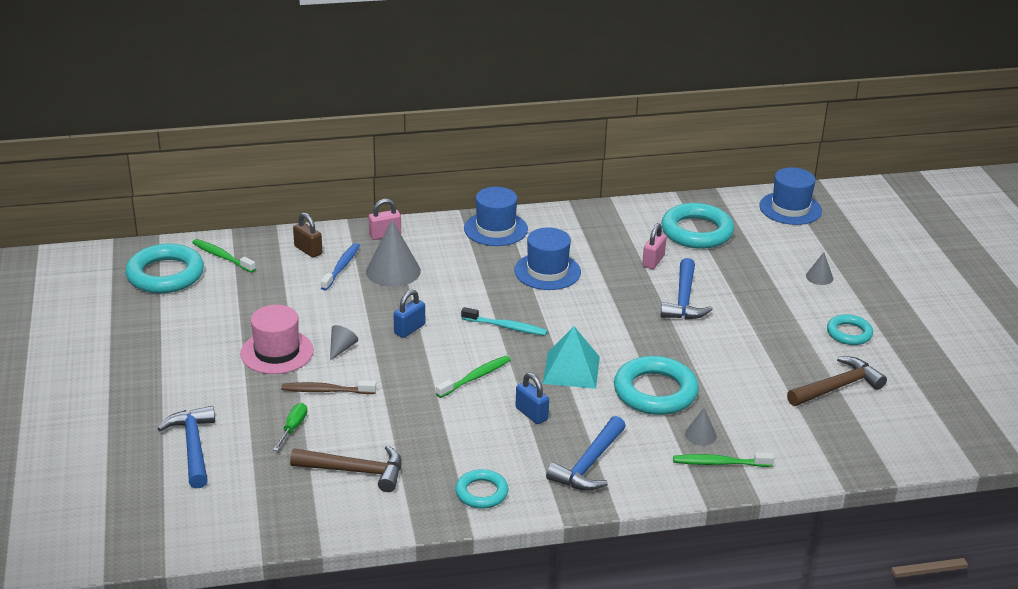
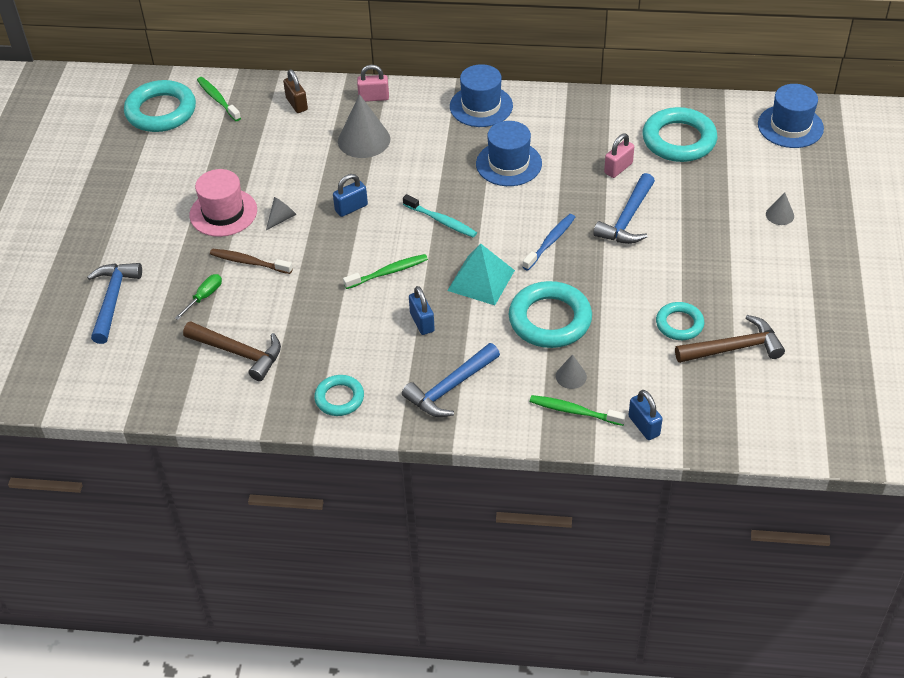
camera: 20 degrees right, 15 degrees up
blue toothbrush [321,243,360,291] -> blue toothbrush moved to [523,214,575,270]
turquoise ring [827,314,873,345] -> turquoise ring moved to [656,302,704,340]
none -> blue padlock [628,390,662,440]

